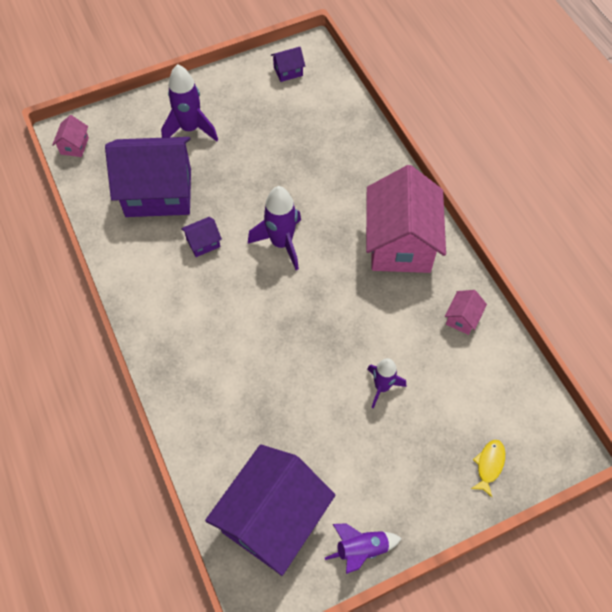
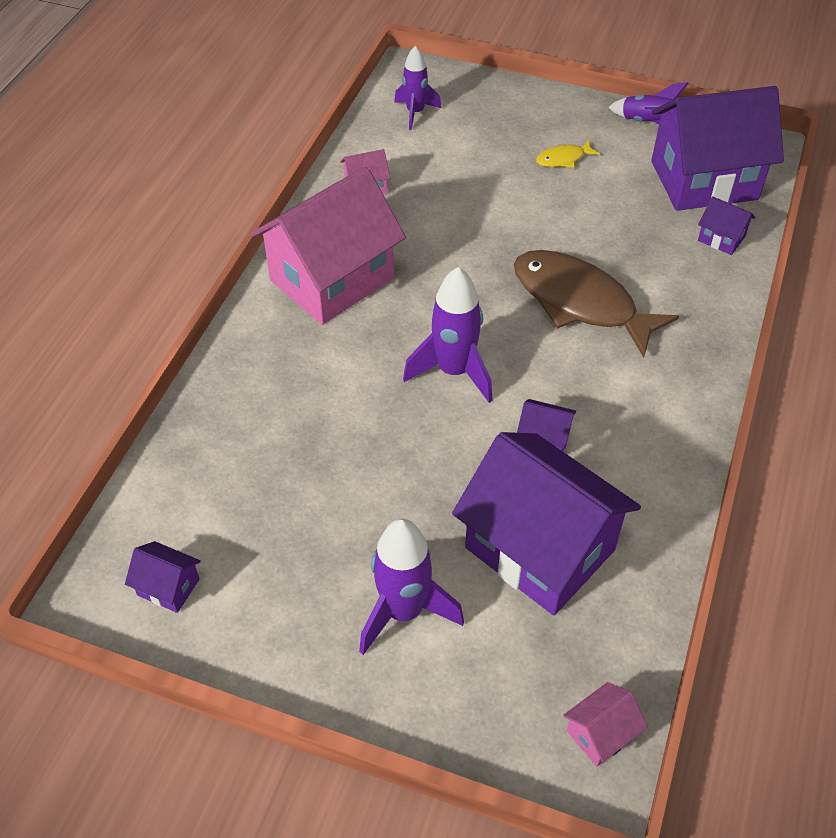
camera: 135 degrees left, 10 degrees down
purple rocket [367,358,406,409] -> purple rocket moved to [394,46,442,130]
yellow fish [471,440,505,497] -> yellow fish moved to [536,140,600,168]
none -> brown fish [514,250,679,358]
none -> purple house [698,196,755,255]

